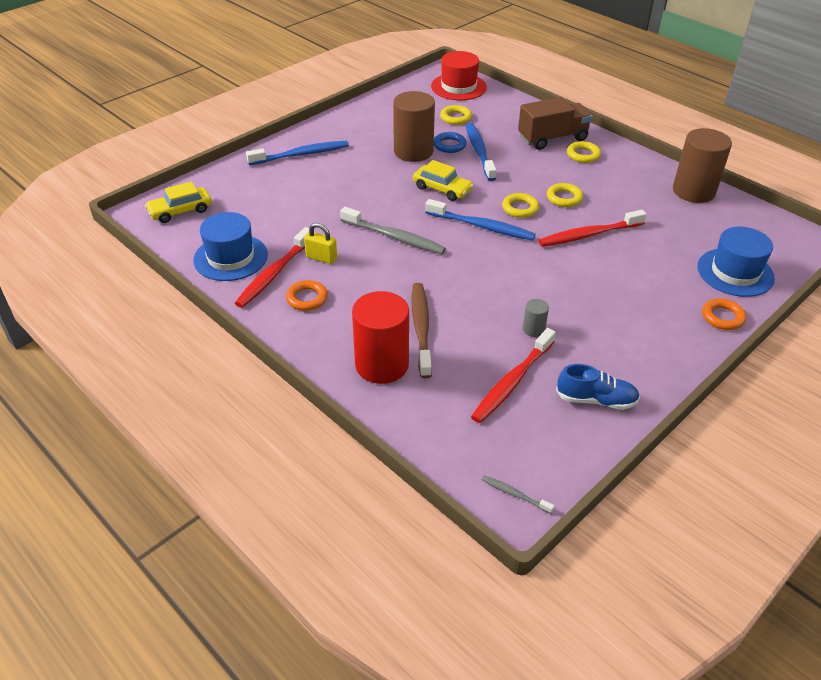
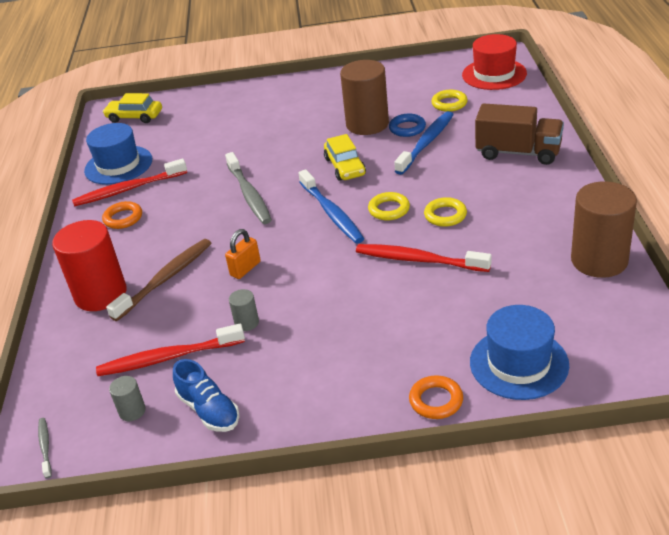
camera: 45 degrees right, 5 degrees down
blue toothbrush [246,141,349,165] -> none
yellow padlock [304,223,337,264] -> none
yellow ring [567,141,601,163] -> none
none -> grey cylinder [109,376,146,421]
none -> orange padlock [225,229,261,279]

